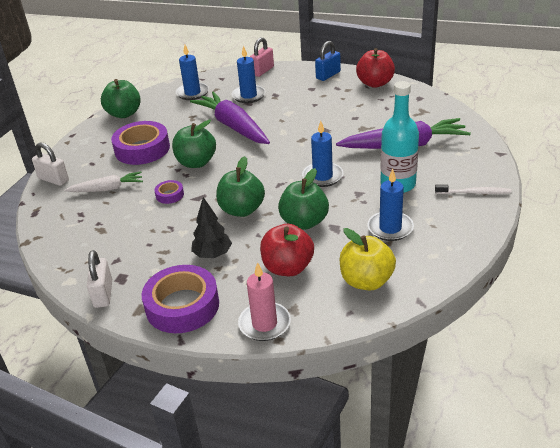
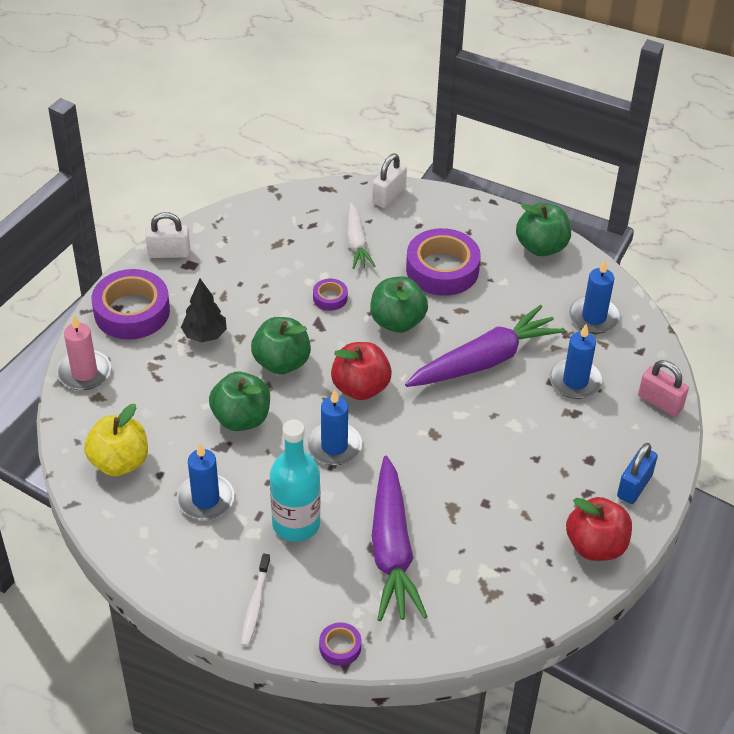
camera: 90 degrees right, 10 degrees up
red apple [260,224,314,276] -> red apple moved to [331,342,392,400]
blue padlock [315,41,341,81] -> blue padlock turned 75 degrees clockwise [617,443,658,504]
none -> purple tape [319,622,361,666]

